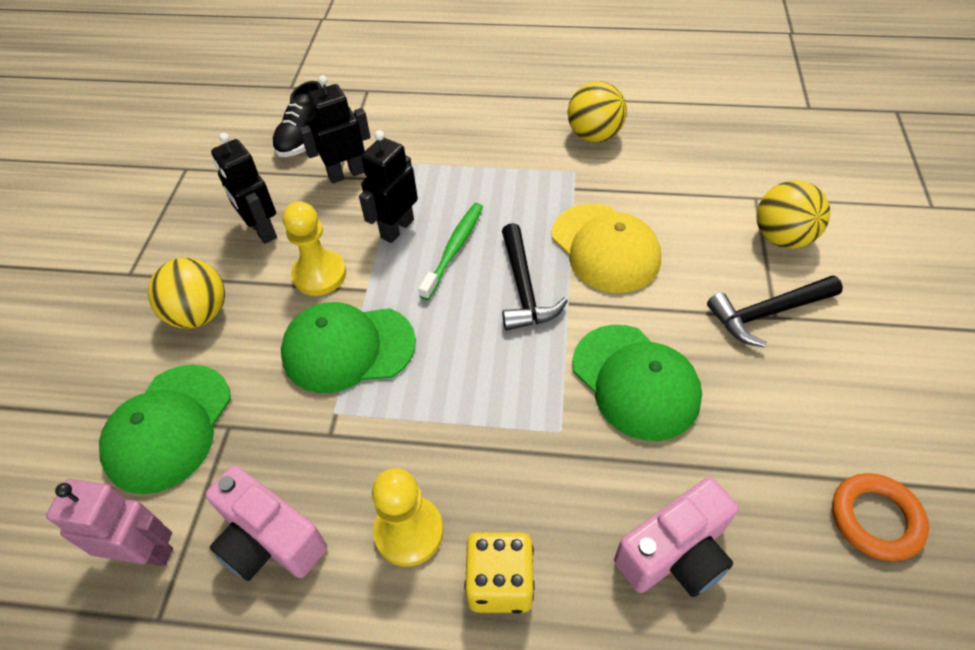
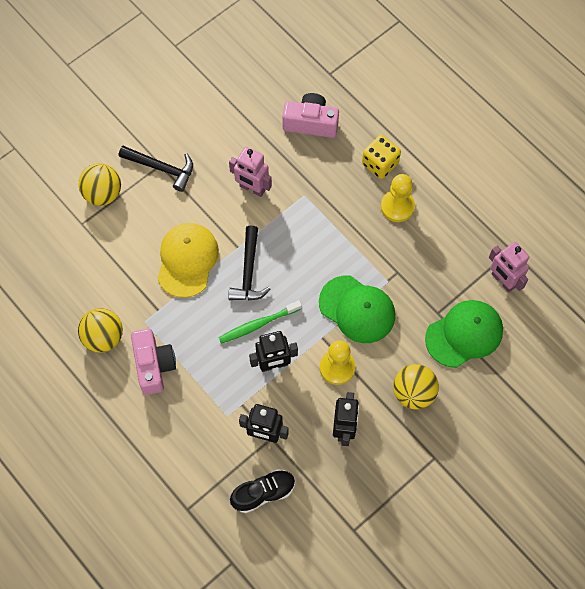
camera: 140 degrees left, 15 degrees up
pink camera [205,465,327,581] -> pink camera moved to [131,329,176,395]
black hammer [502,223,567,330] -> black hammer turned 150 degrees clockwise [228,226,270,301]
green cap [572,325,702,441] -> pink robot [229,147,272,197]
orange ring [832,473,929,561] -> none

